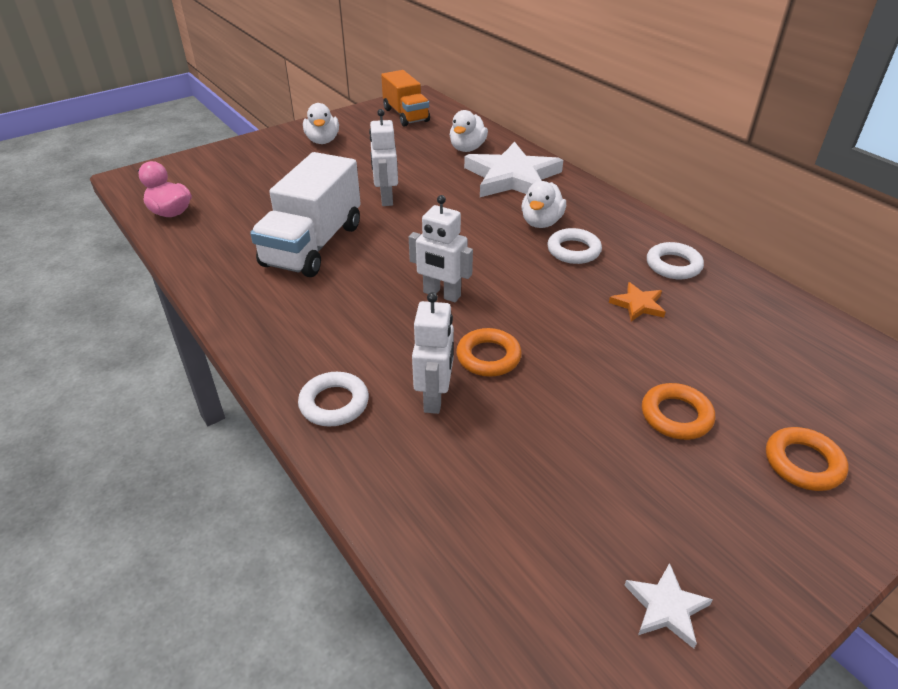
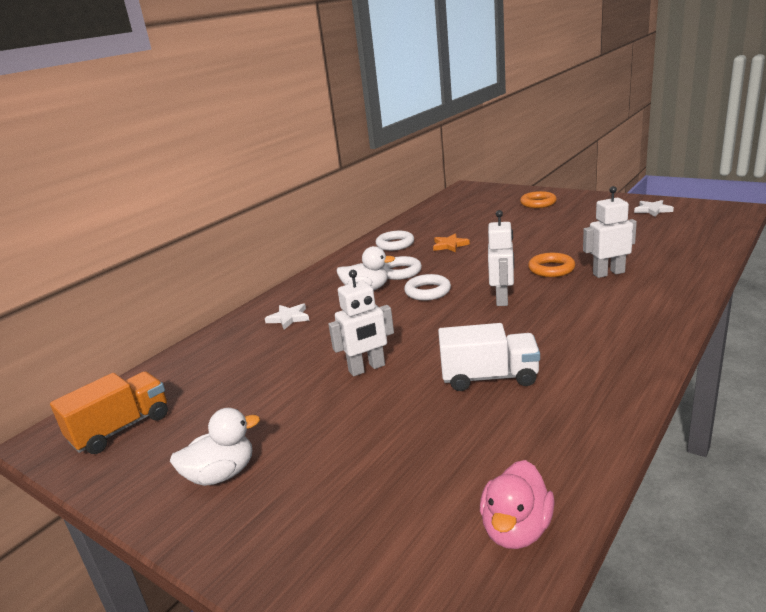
camera: 105 degrees left, 15 degrees down
white truck [250,152,361,277] -> white truck [438,323,540,391], size x0.66
white ring [298,372,369,427] -> white ring moved to [404,274,451,301]
white duck [450,110,488,152] -> none
white star [464,141,563,197] -> white star [265,303,309,330], size x0.43
orange ring [642,383,715,440] -> none

